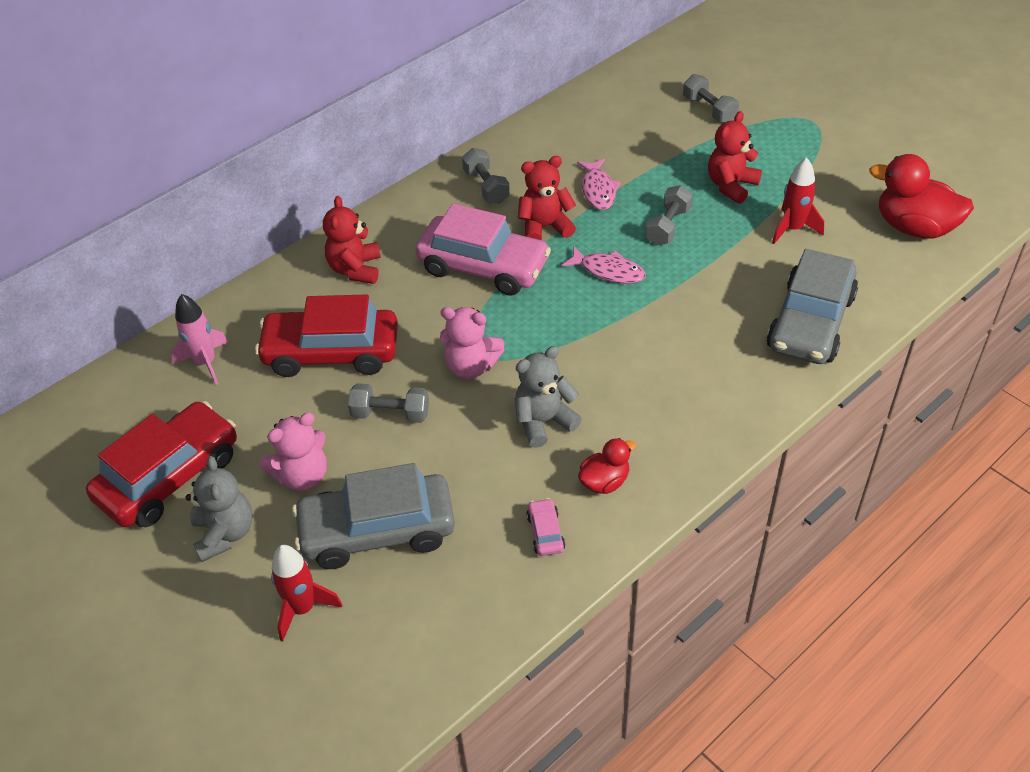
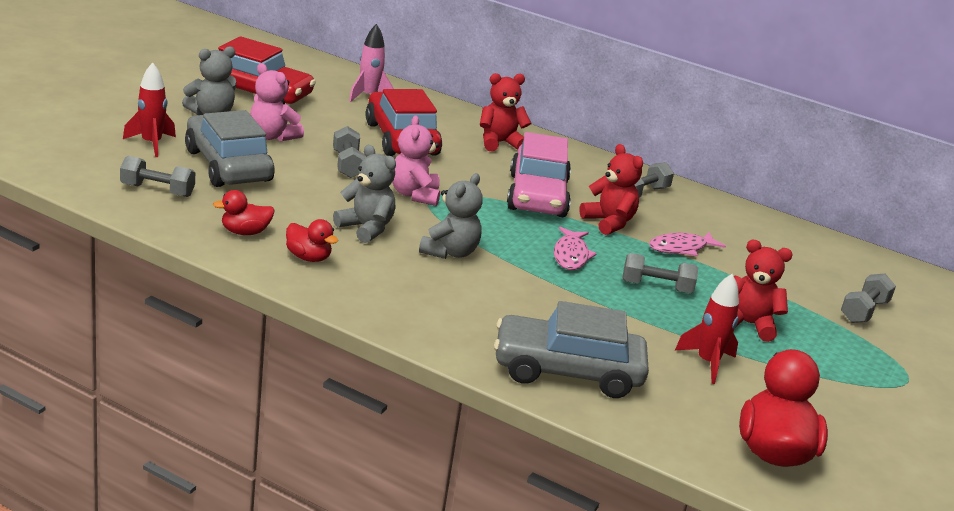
camera: 65 degrees right, 20 degrees down
pink car [526,498,565,556] -> red duck [213,190,275,235]
none -> grey dumbbell [120,156,195,197]
none -> grey teddy bear [419,173,483,259]

